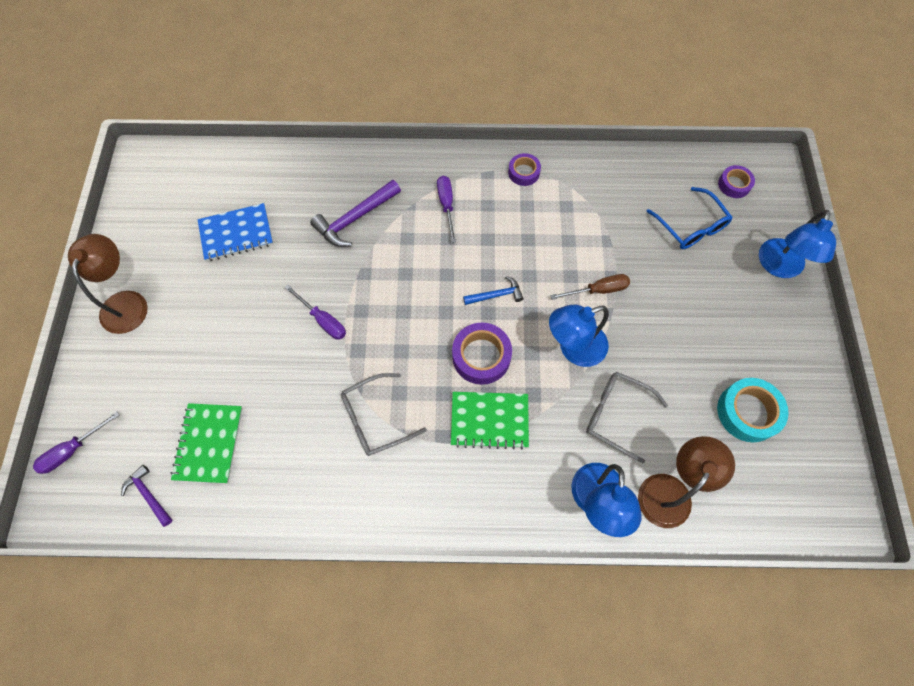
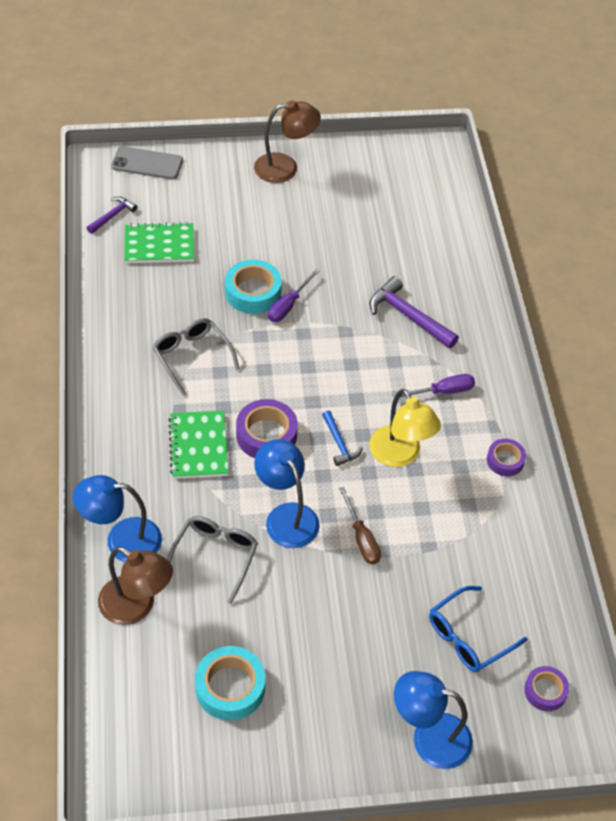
camera: 80 degrees right, 15 degrees down
purple screwdriver [33,411,120,474] -> grey phone [111,146,183,179]
blue notebook [198,203,273,261] -> none
none -> turquoise tape [225,260,282,314]
none -> yellow lamp [369,389,441,467]

